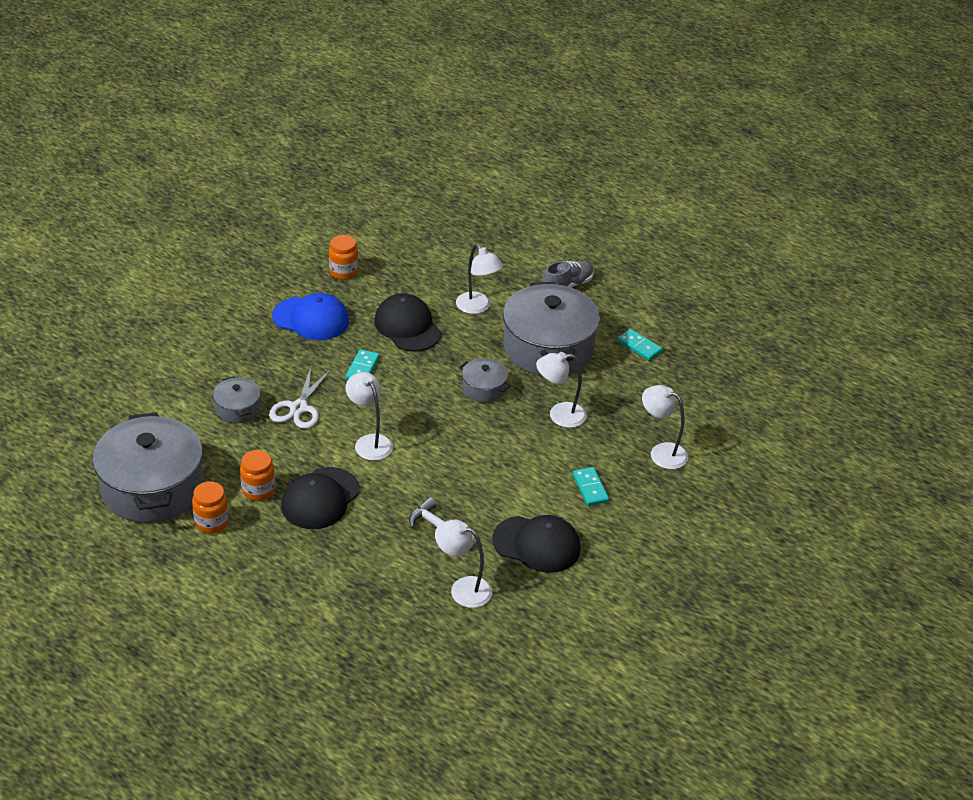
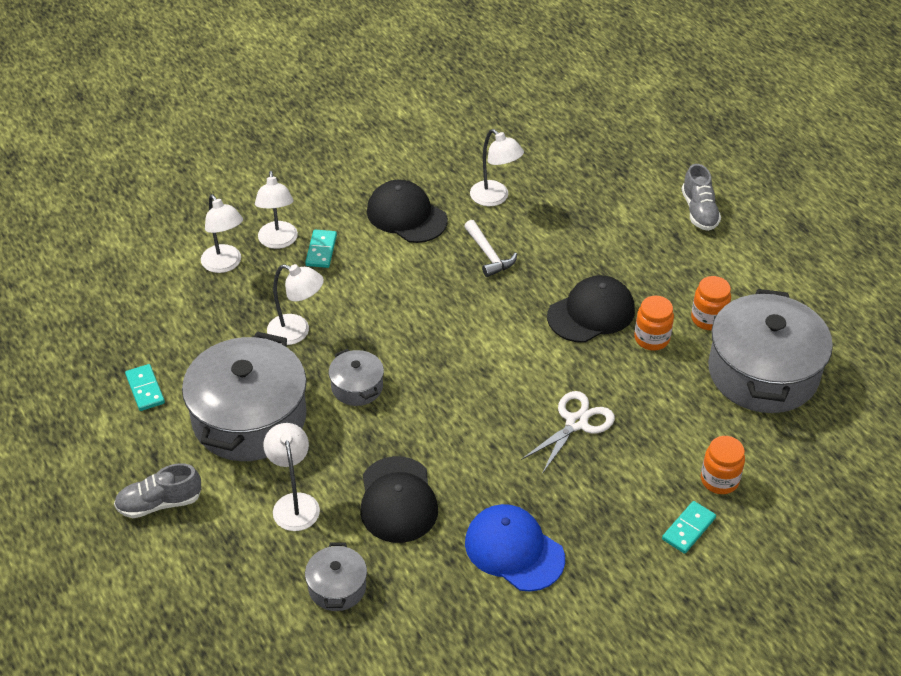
camera: 155 degrees left, 5 degrees up
grey pot [213,376,261,423] -> grey pot moved to [305,543,367,611]
orange jar [329,235,358,280] -> orange jar moved to [701,436,745,494]
turquoise domino [345,349,380,380] -> turquoise domino moved to [662,501,716,554]
white lamp [345,372,393,461] -> white lamp moved to [255,171,298,249]
none -> grey shoe [682,164,721,231]

